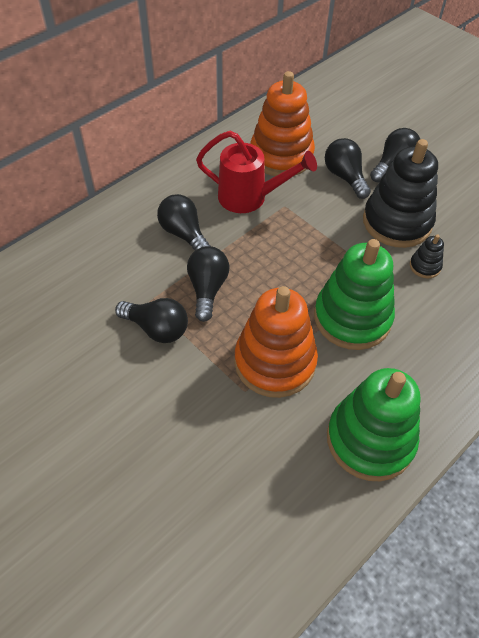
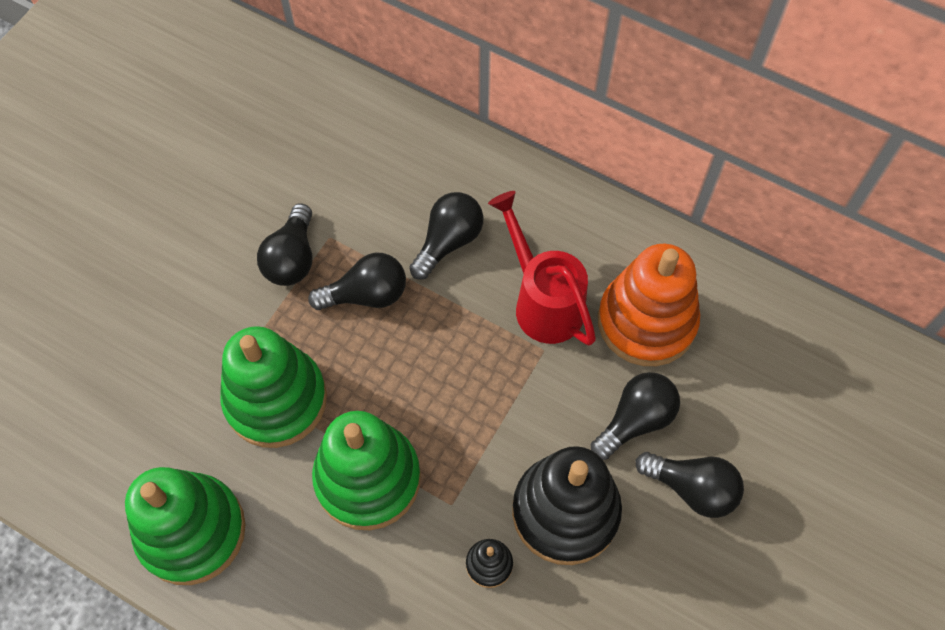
camera: 75 degrees right, 10 degrees up
red watering can [196,131,317,213] -> red watering can turned 150 degrees clockwise [488,191,596,346]
orange stacking toy [234,286,318,398] -> green stacking toy [220,326,327,448]

